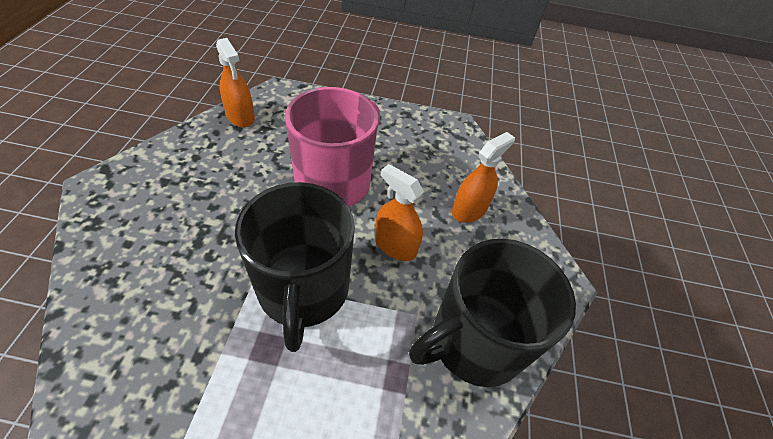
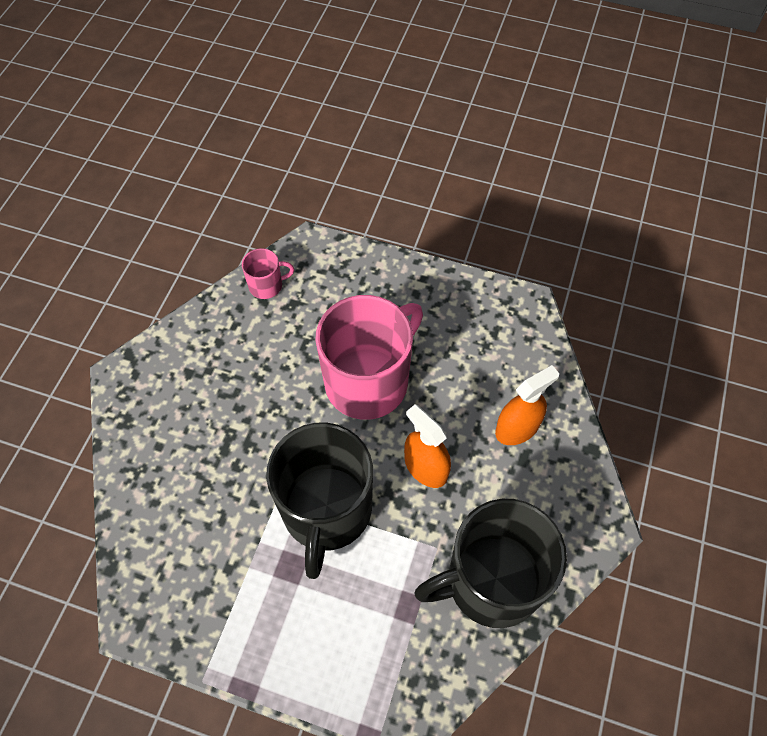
camera: 15 degrees right, 10 degrees up
orange spray bottle [216,38,255,128] -> pink mug [242,248,294,299]

